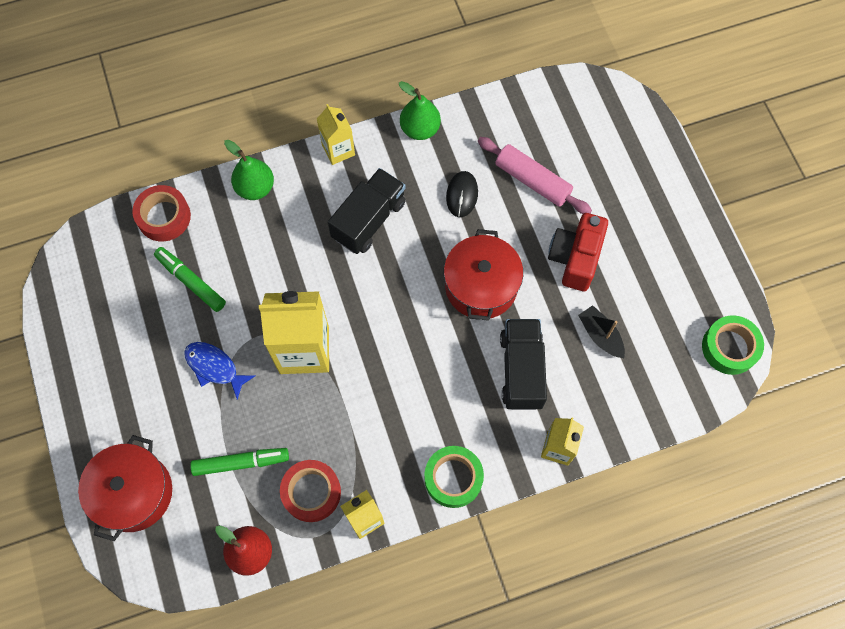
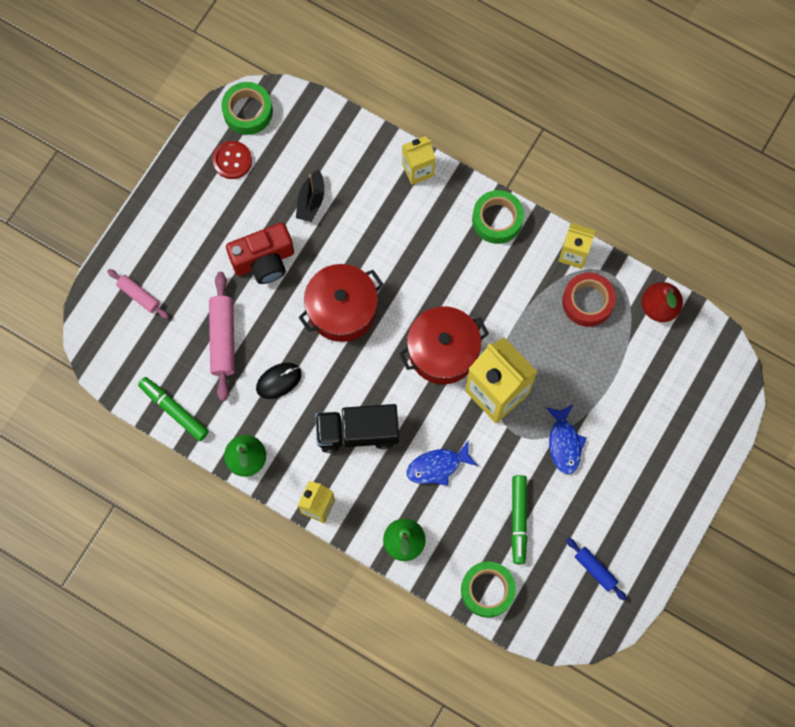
camera: 130 degrees left, 5 degrees up
red pot [78,435,172,541] -> red pot moved to [399,306,489,384]
red tape [132,185,191,241] -> green tape [461,561,516,618]
green marker [190,448,289,476] -> green marker moved to [138,377,209,441]
black truck [500,319,547,410] -> none
none -> pink rolling pin [107,269,169,319]
none -> red button [213,141,252,179]
none -> blue fish [407,440,478,486]
none -> blue rolling pin [566,538,627,601]

